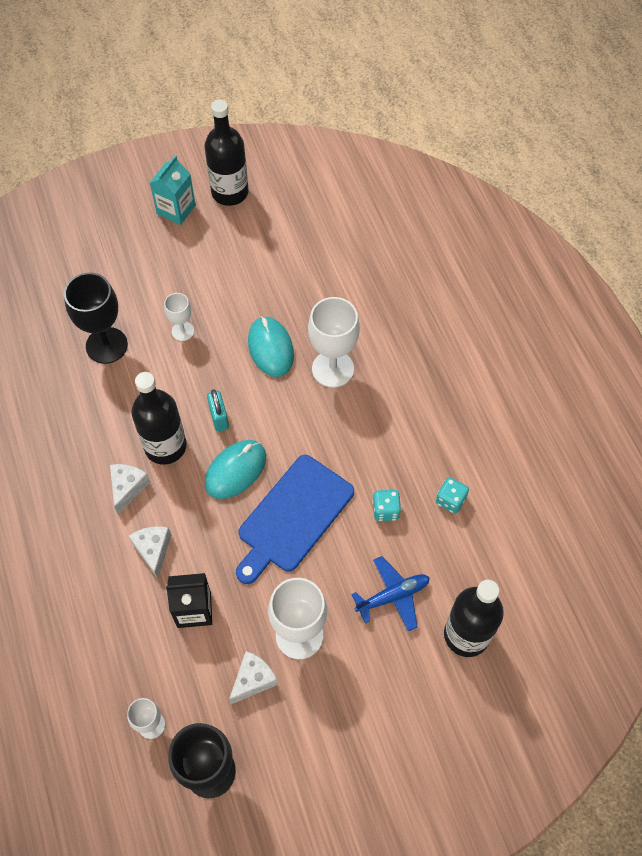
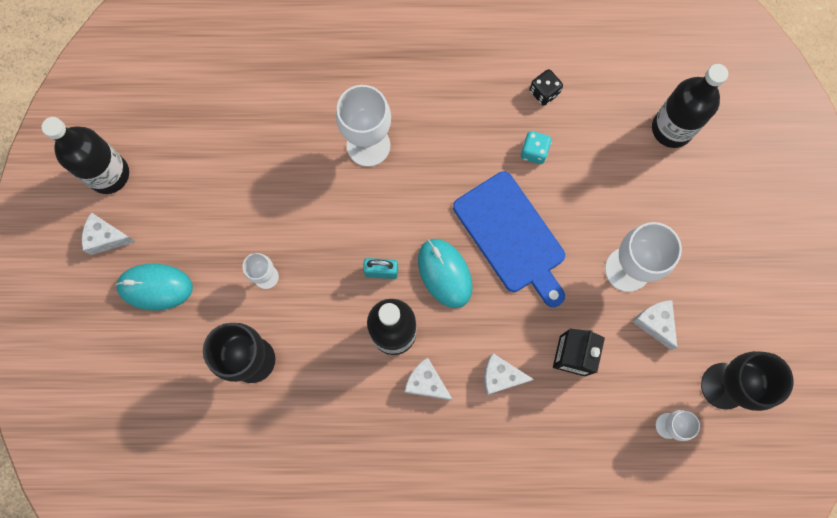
camera: 70 degrees left, 15 degrees up
turquoise carton [150,156,196,225] -> white cheese [82,212,136,255]
turquoise mouse [248,316,294,377] -> turquoise mouse moved to [116,263,193,311]
blue plane [351,556,430,632] -> none
turquoise dice [436,477,469,514] -> black dice [530,69,563,106]

